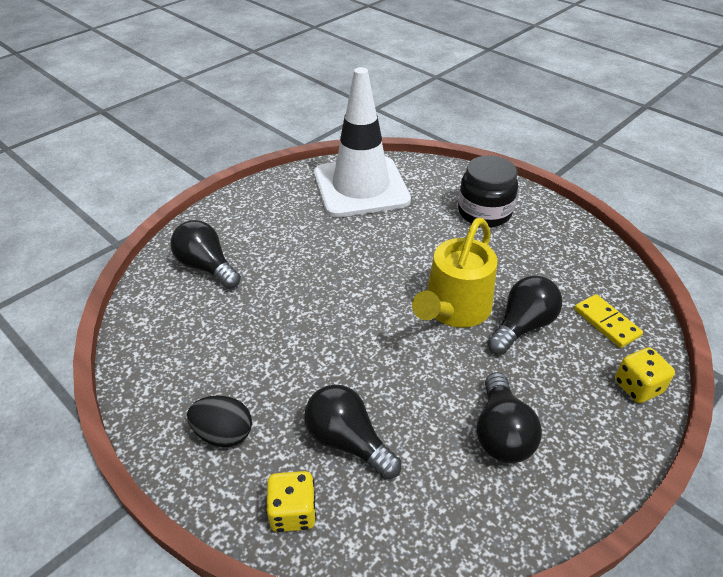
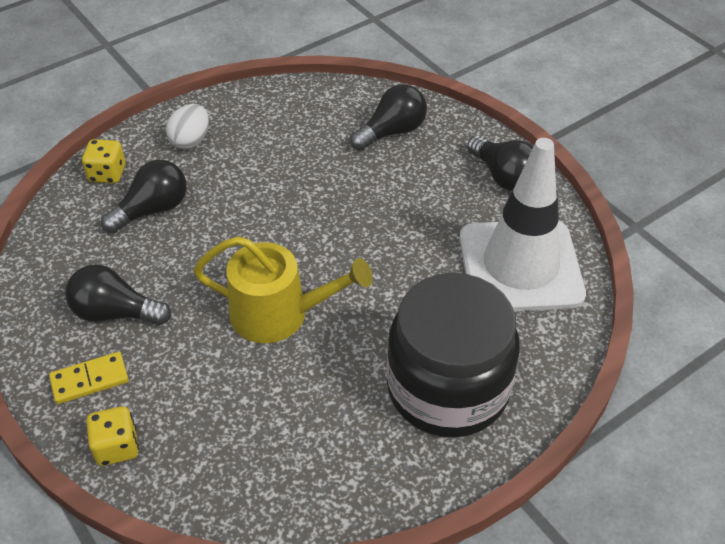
camera: 100 degrees right, 5 degrees up
black egg [187,395,252,447] -> white egg [166,104,209,149]
yellow watering can [412,218,497,328] -> yellow watering can turned 150 degrees clockwise [193,236,373,343]
black jar [458,155,518,227] -> black jar [386,273,520,438], size x1.60
black light bulb [487,275,562,355] -> black light bulb moved to [467,136,533,191]
yellow domino [574,294,643,348] -> yellow domino moved to [49,352,129,404]

